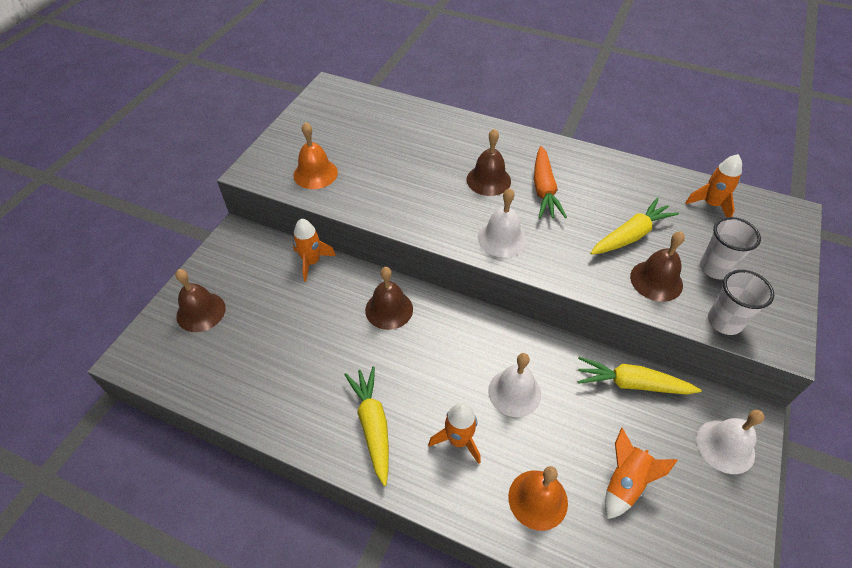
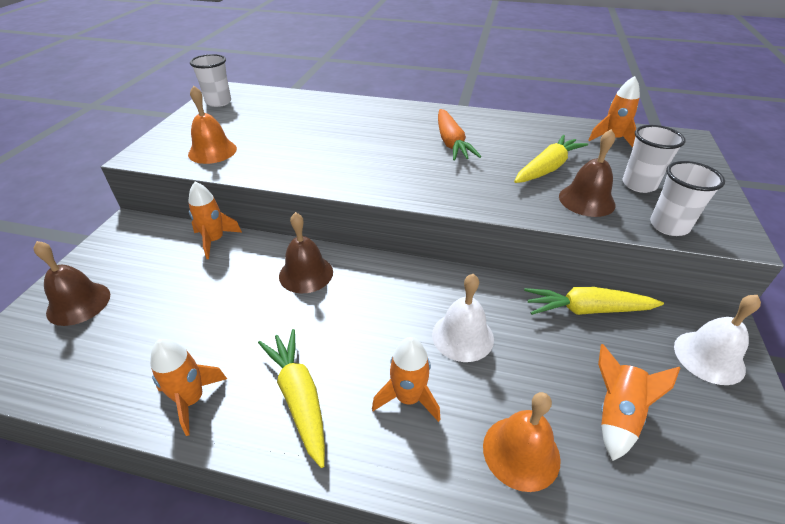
camera: 10 degrees left, 10 degrees down
brown bell [467,129,511,196] -> none
white bell [478,188,526,257] -> none
none -> orange rocket [150,339,227,436]
none -> white cup [190,54,231,107]

